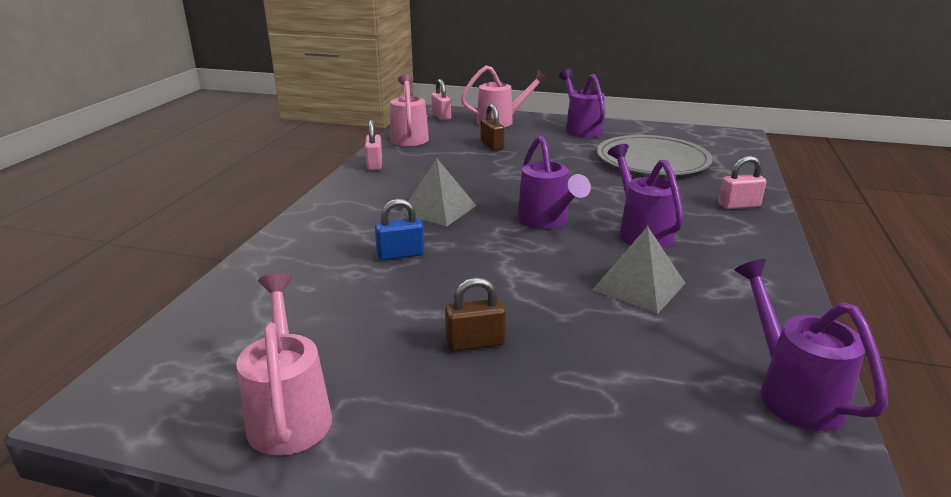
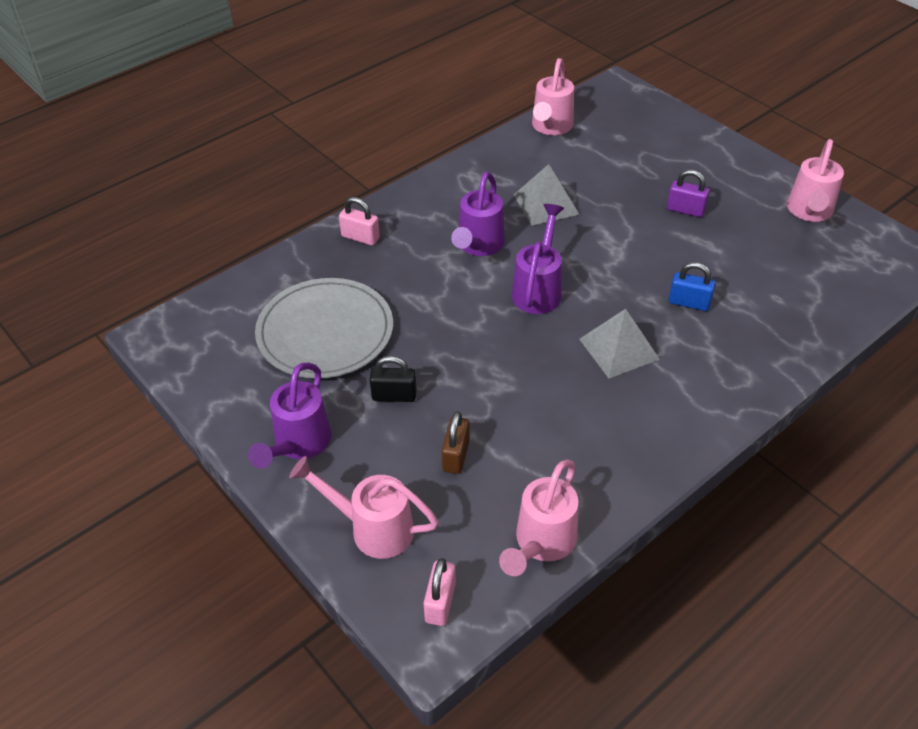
camera: 145 degrees left, 20 degrees up
pink padlock [365,120,382,170] -> none
brown padlock [445,277,506,351] -> purple padlock [667,170,710,217]
purple watering can [734,259,888,431] -> pink watering can [532,58,574,135]
none -> black padlock [370,356,417,402]

